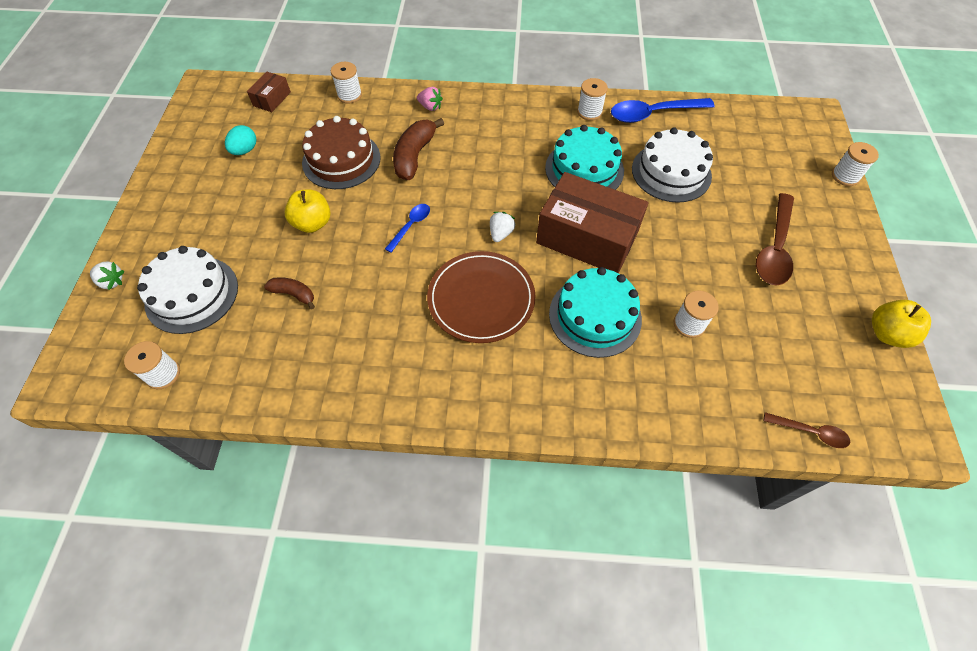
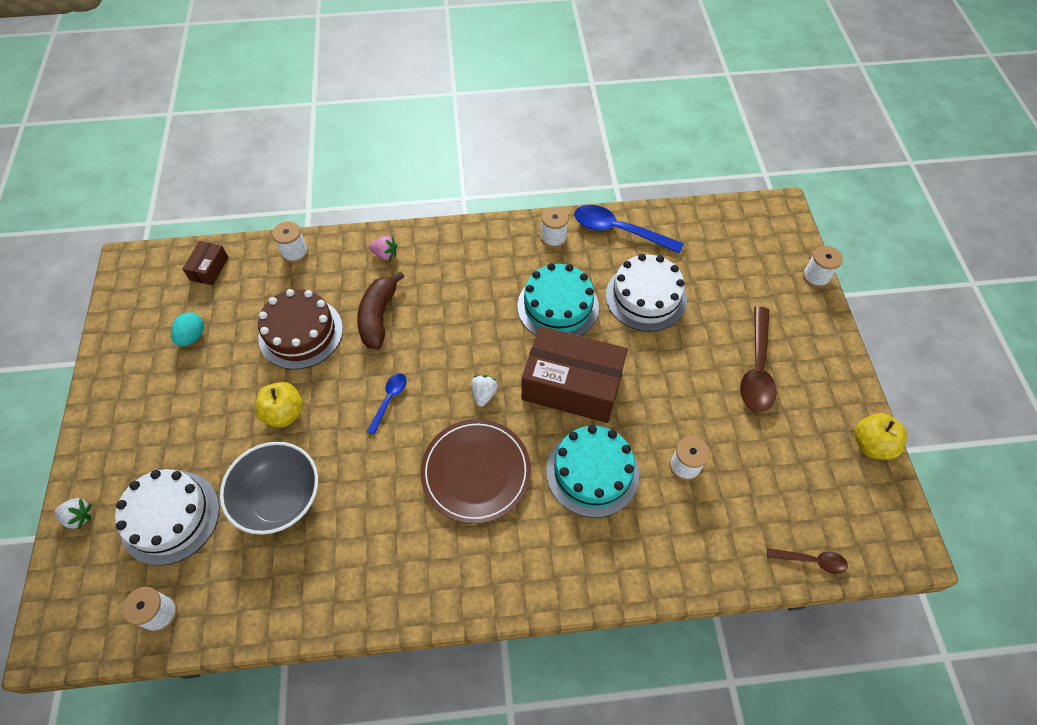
camera: 10 degrees left, 0 degrees up
brown banana [264,277,315,309] -> grey bowl [220,442,318,535]
blue spoon [611,98,715,123] -> blue spoon turned 45 degrees clockwise [574,205,684,254]

